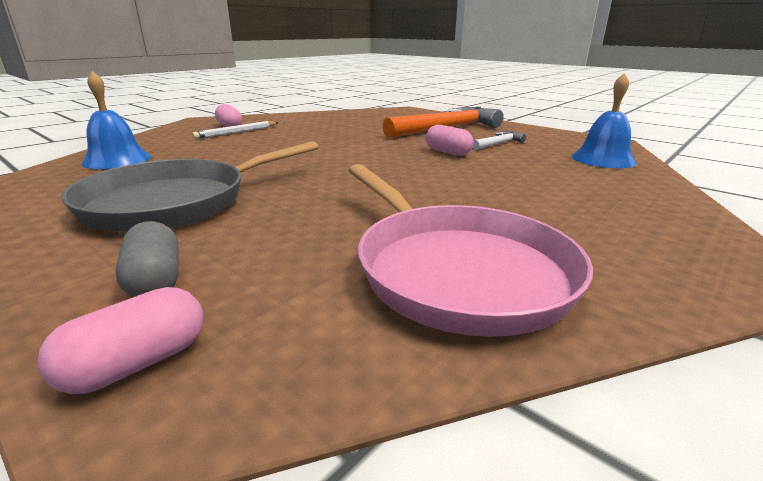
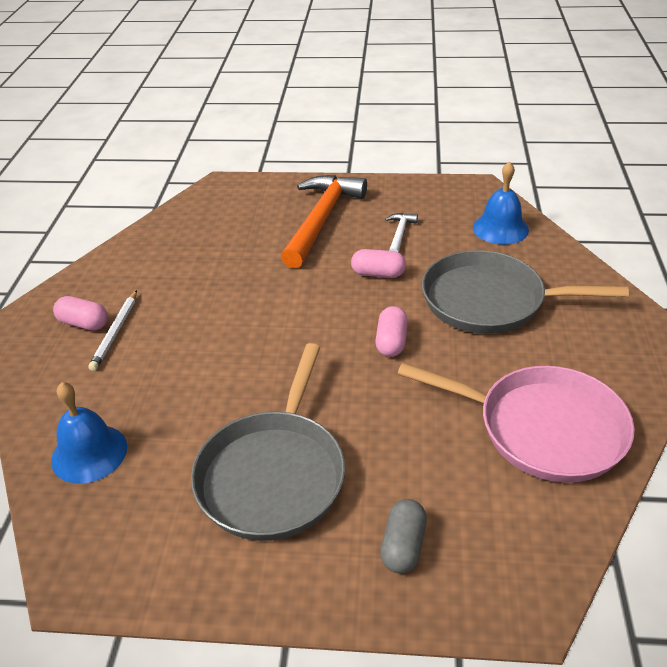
camera: 35 degrees left, 15 degrees up
pink capsule [37,287,203,394] -> pink capsule moved to [375,306,408,357]
grey capsule [115,221,179,297] -> grey capsule turned 75 degrees clockwise [380,499,427,574]
none -> grey pan [422,250,629,334]

